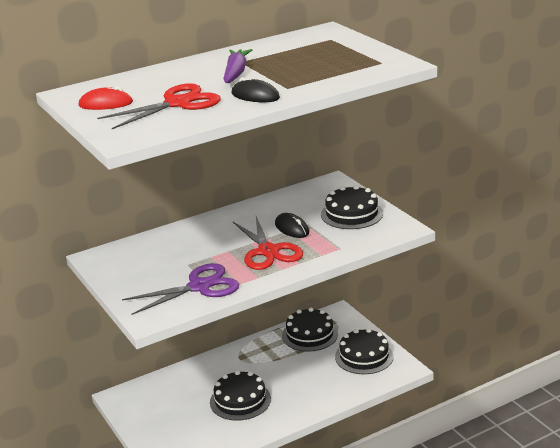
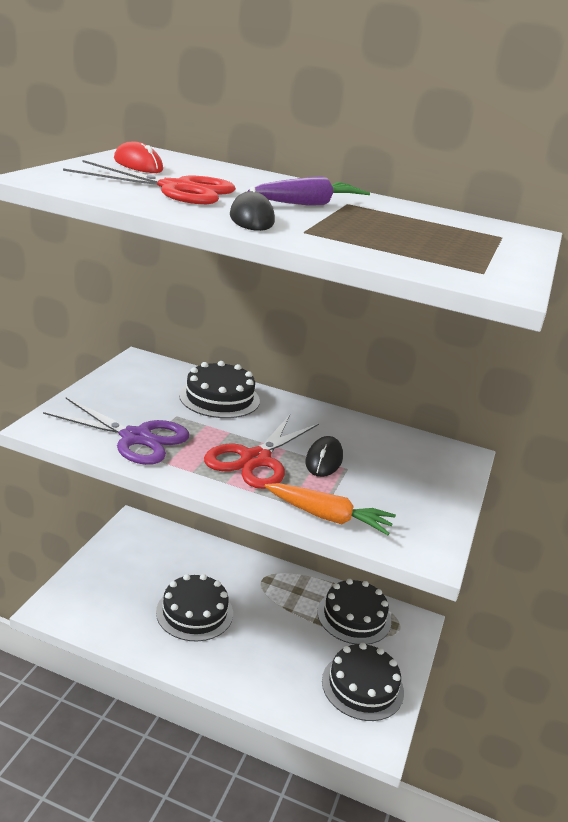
camera: 45 degrees right, 0 degrees up
black cake [321,185,383,229] -> black cake moved to [179,361,260,418]
none -> orange carrot [264,483,396,535]

